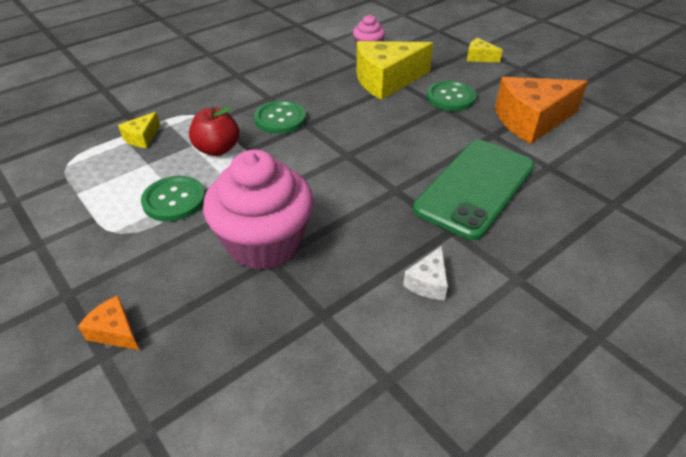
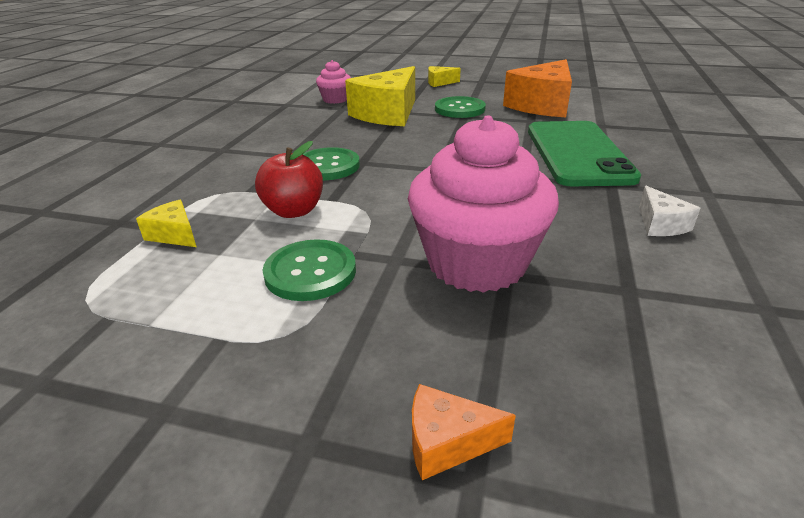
camera: 35 degrees left, 10 degrees down
yellow cheese [118,112,160,148] -> yellow cheese turned 135 degrees clockwise [136,200,196,247]

